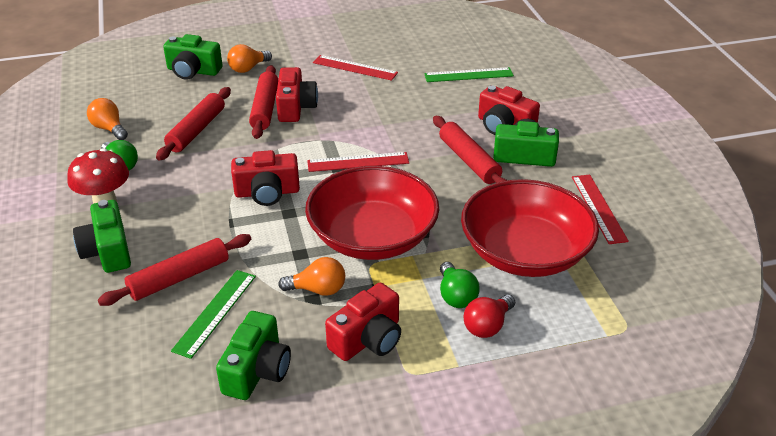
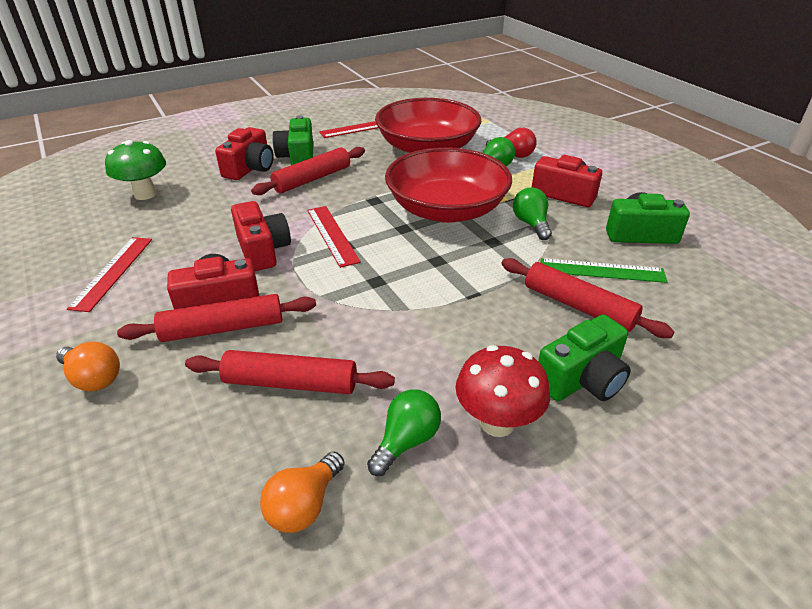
camera: 105 degrees left, 0 degrees up
green camera [163,34,223,80] -> none
red camera [231,150,300,206] -> red camera moved to [231,201,291,271]
orange light bulb [278,257,345,296] -> green light bulb [513,187,552,240]
green ruler [424,67,514,82] -> green mushroom [105,140,166,200]

